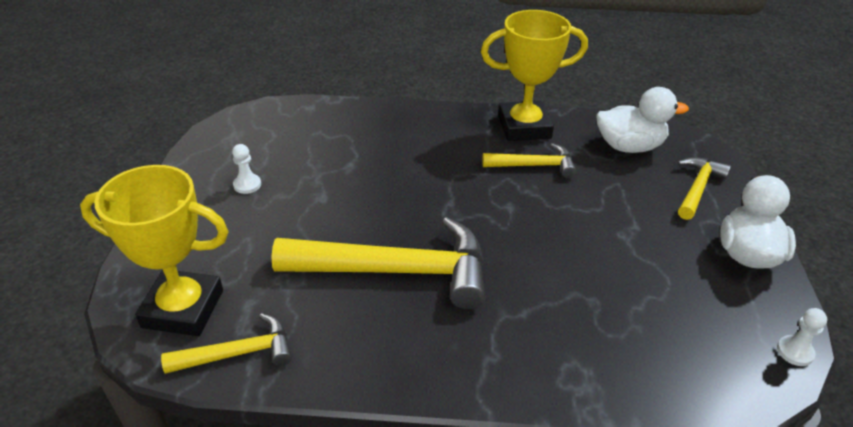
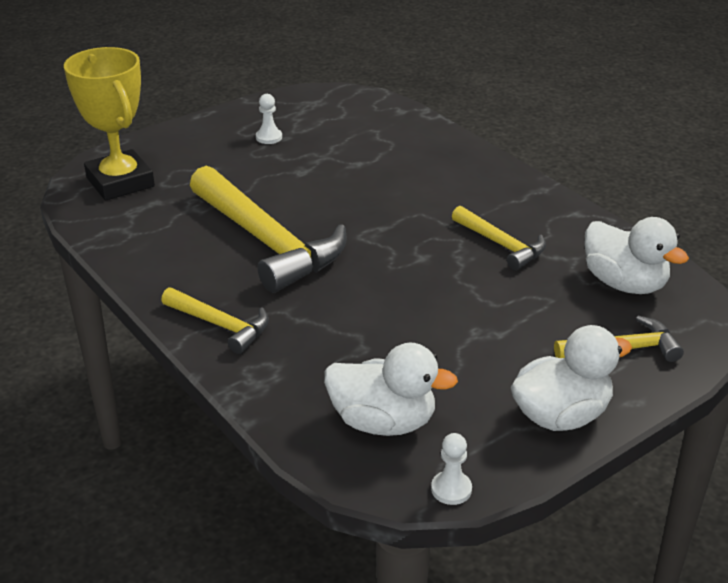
camera: 50 degrees right, 5 degrees down
yellow hammer [161,313,292,374] -> yellow hammer moved to [161,287,269,354]
yellow trophy [481,10,588,141] -> none
none -> white duck [324,343,458,436]

